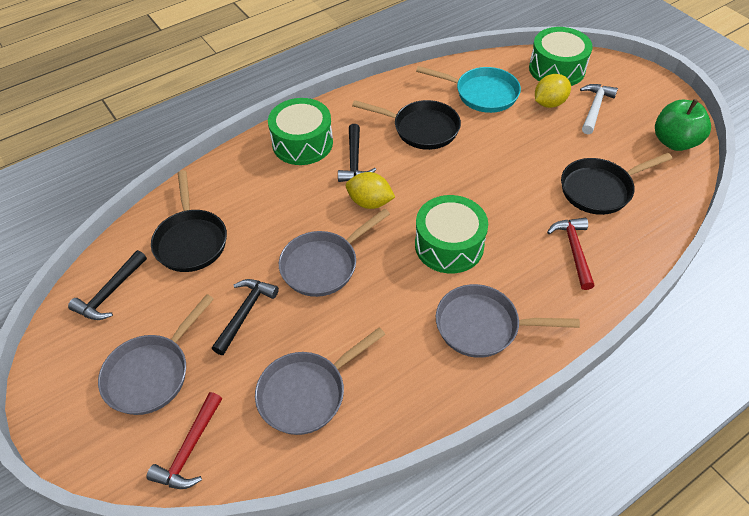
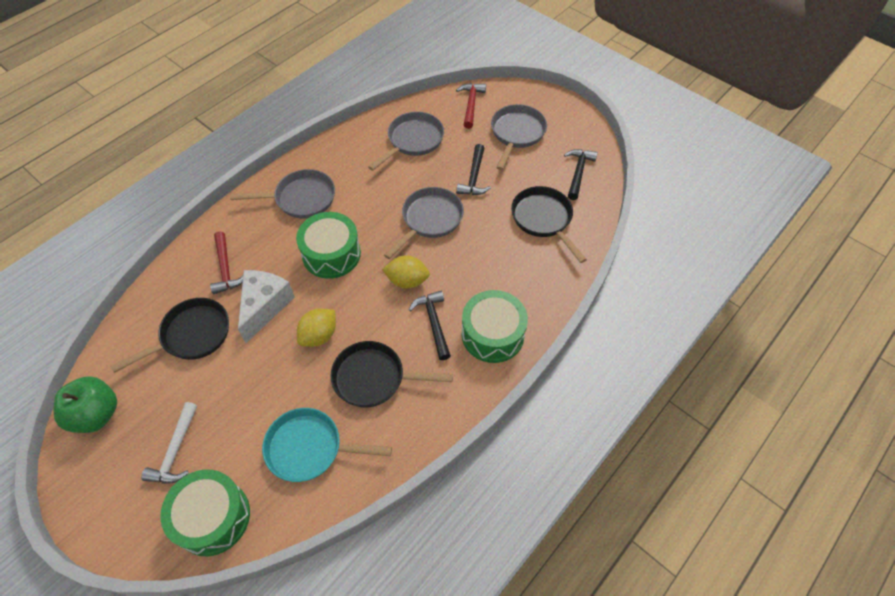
camera: 165 degrees right, 5 degrees up
yellow lemon [535,74,571,108] -> yellow lemon moved to [297,309,336,347]
none -> white cheese [238,270,295,343]

